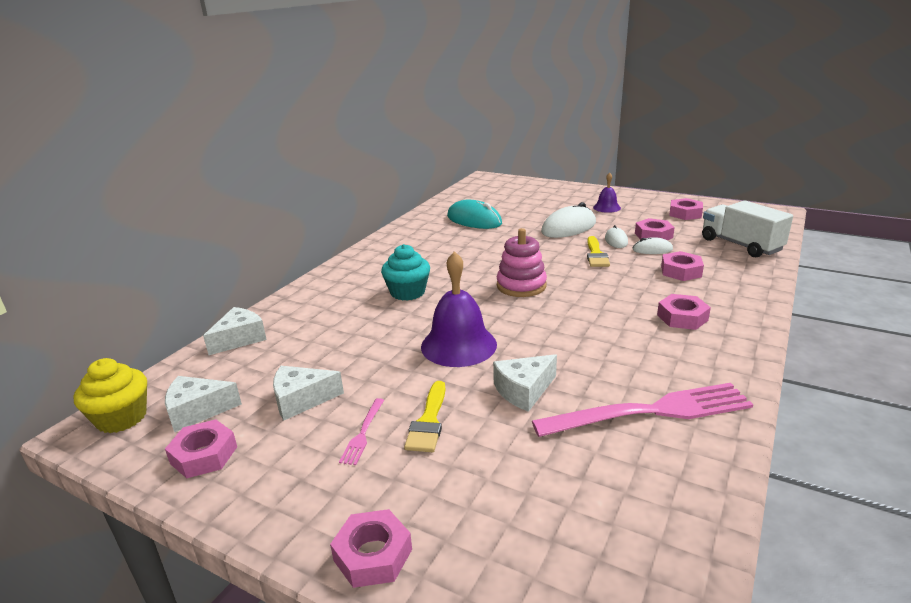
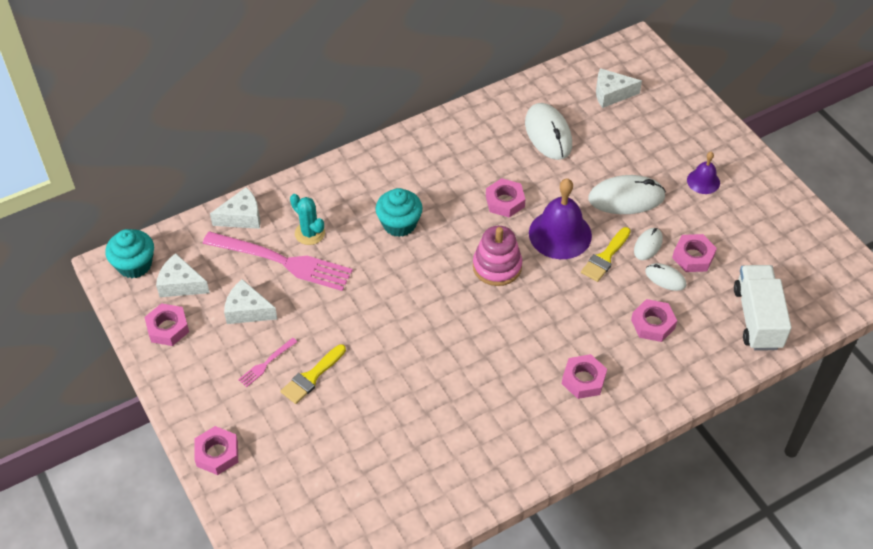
camera: 30 degrees right, 25 degrees up
yellow cupcake [74,358,147,433] -> turquoise cupcake [105,229,154,278]
purple bell [421,251,497,367] -> purple bell moved to [529,178,592,259]
turquoise mouse [447,200,502,229] -> white mouse [525,103,572,160]
white cheese [493,354,557,412] -> white cheese moved to [596,68,642,108]
pink fork [532,383,753,437] -> pink fork moved to [203,232,353,291]
pink nut [669,198,703,220] -> pink nut moved to [486,178,526,218]
none -> turquoise cactus [290,194,325,245]

